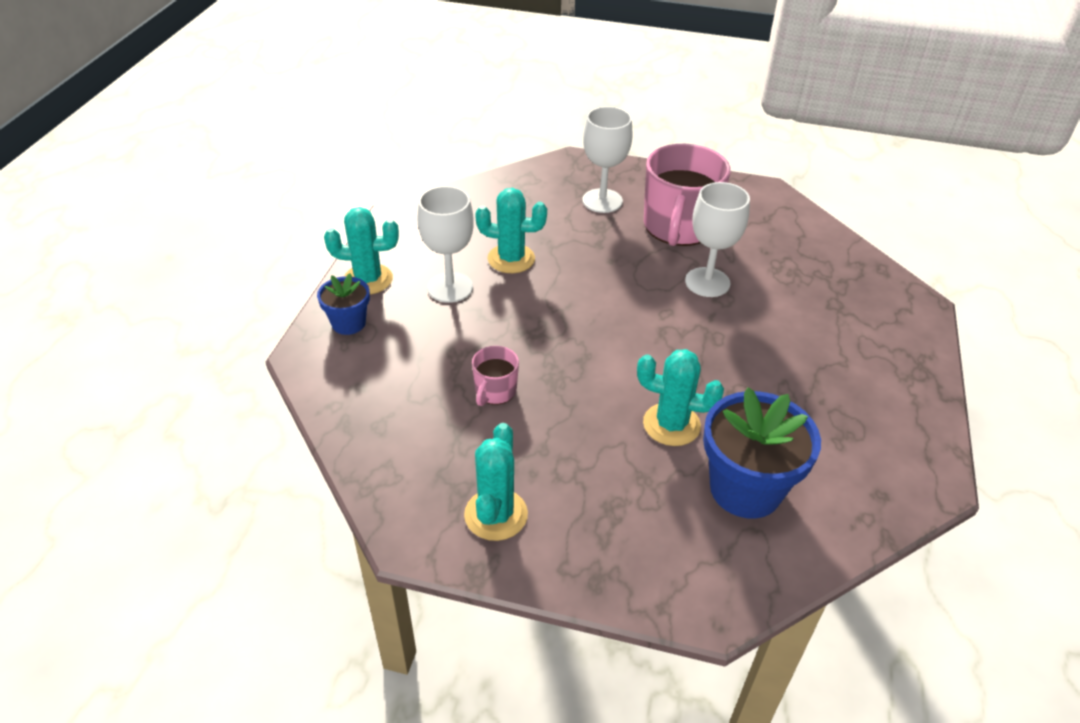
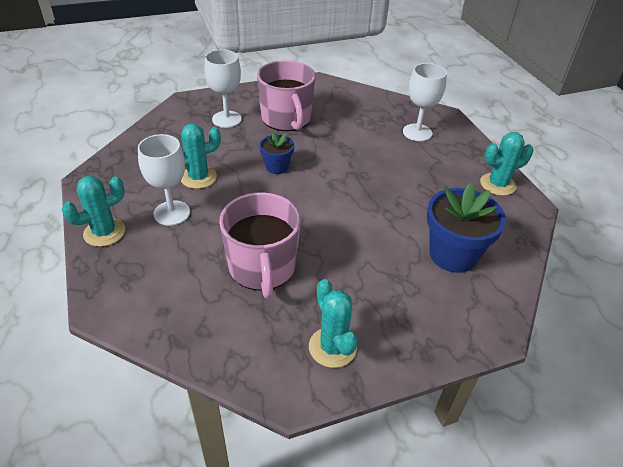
camera: 35 degrees left, 0 degrees up
blue flower pot [317,273,370,335] -> blue flower pot moved to [259,132,294,174]
pink mug [472,346,519,406] -> pink mug [219,193,301,299], size x2.14
turquoise cactus [637,349,724,446] -> turquoise cactus moved to [480,132,533,196]
white goblet [685,182,750,297] -> white goblet moved to [403,63,447,141]

